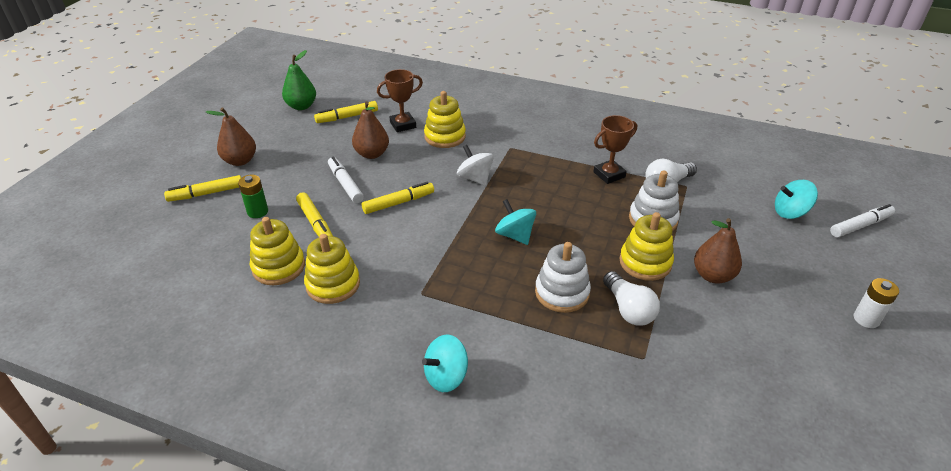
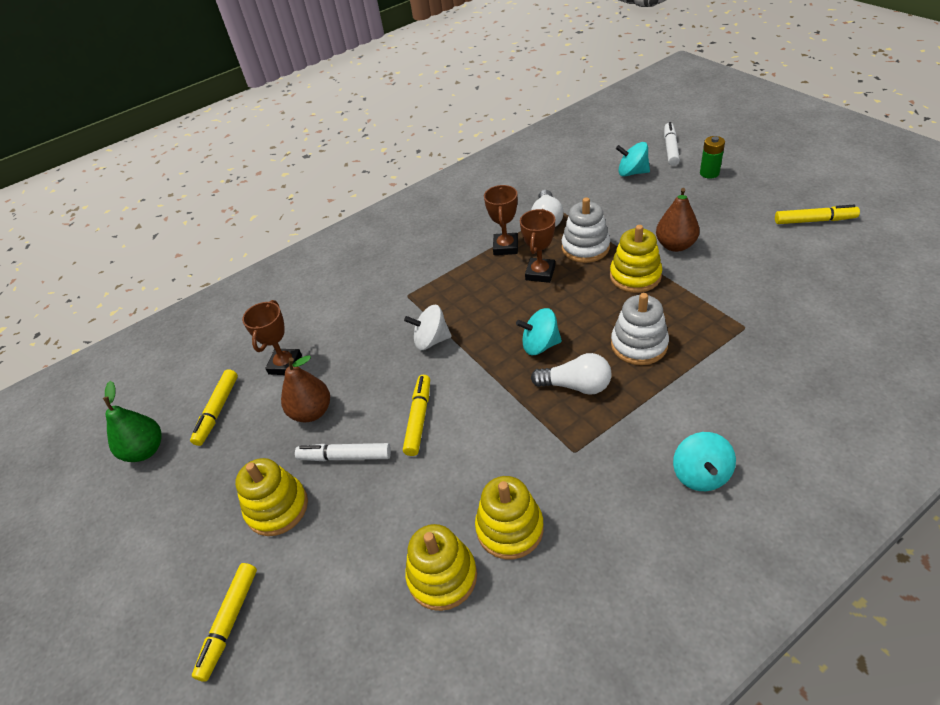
camera: 50 degrees left, 5 degrees up
brown pear [206,108,256,166] -> none
green battery [238,175,268,218] -> green battery moved to [700,136,725,179]
yellow marker [296,192,333,237] -> yellow marker moved to [775,205,860,224]
yellow stacking toy [424,91,466,148] -> yellow stacking toy moved to [235,458,308,536]
white light bulb [603,271,660,326] -> white light bulb moved to [531,353,611,395]
turquoise spinning top [775,180,818,219] -> turquoise spinning top turned 75 degrees clockwise [616,142,650,177]
white battery [854,278,899,328] -> none
none -> brown trophy [520,209,555,283]

